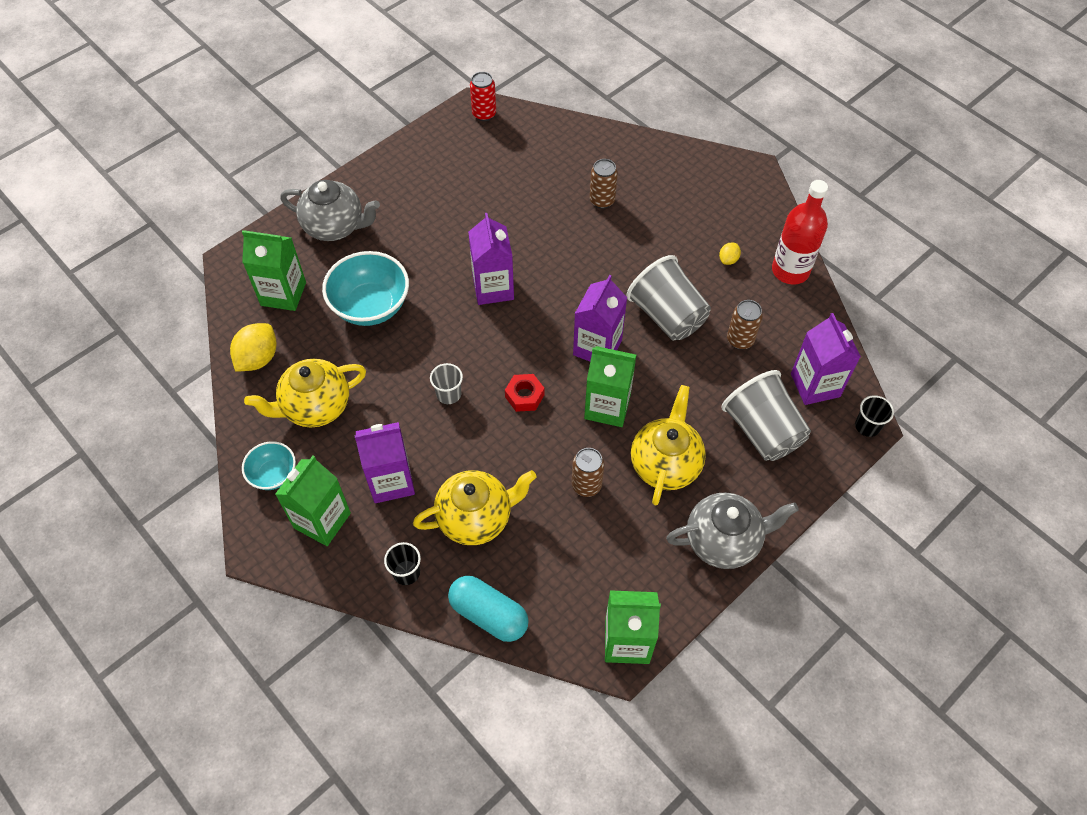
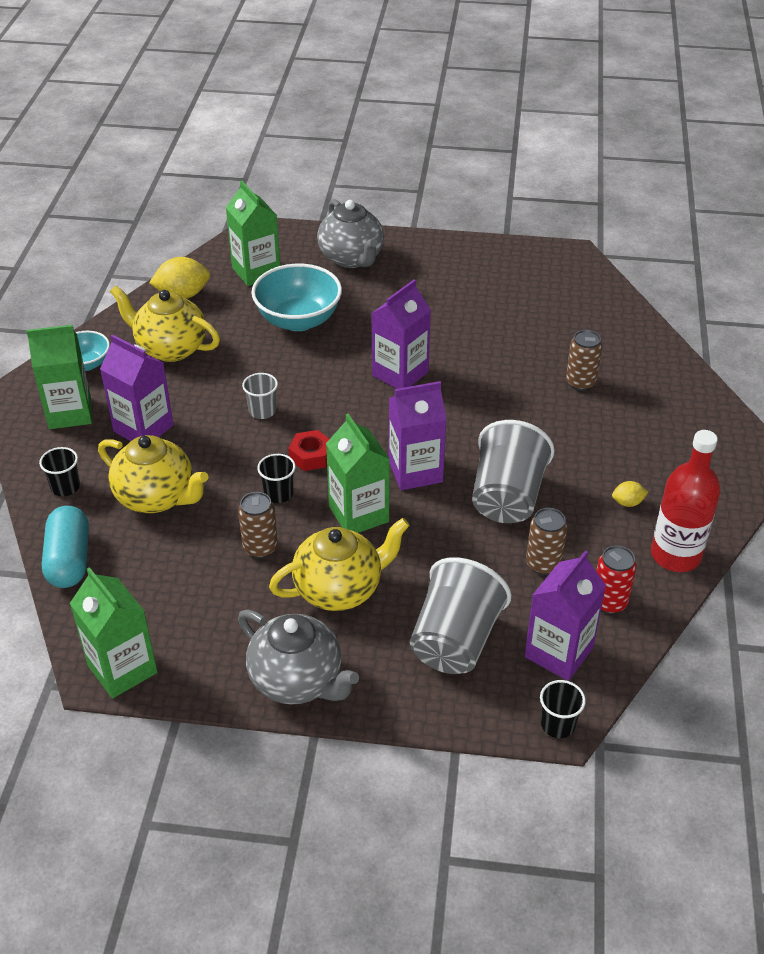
camera: 50 degrees right, 15 degrees down
red can [470,72,496,121] -> red can moved to [596,545,636,614]
none -> black cup [257,454,296,503]

